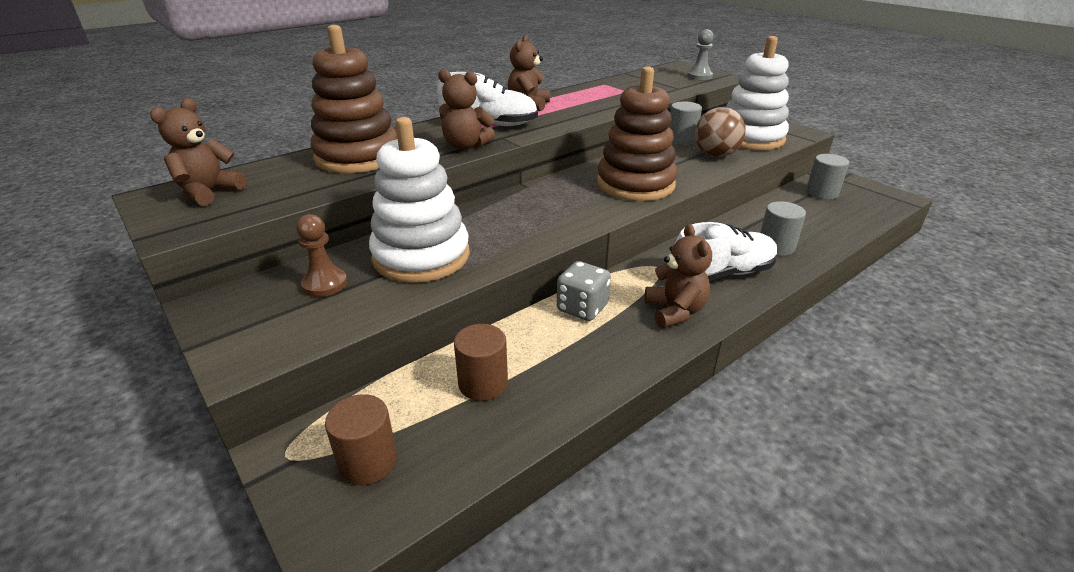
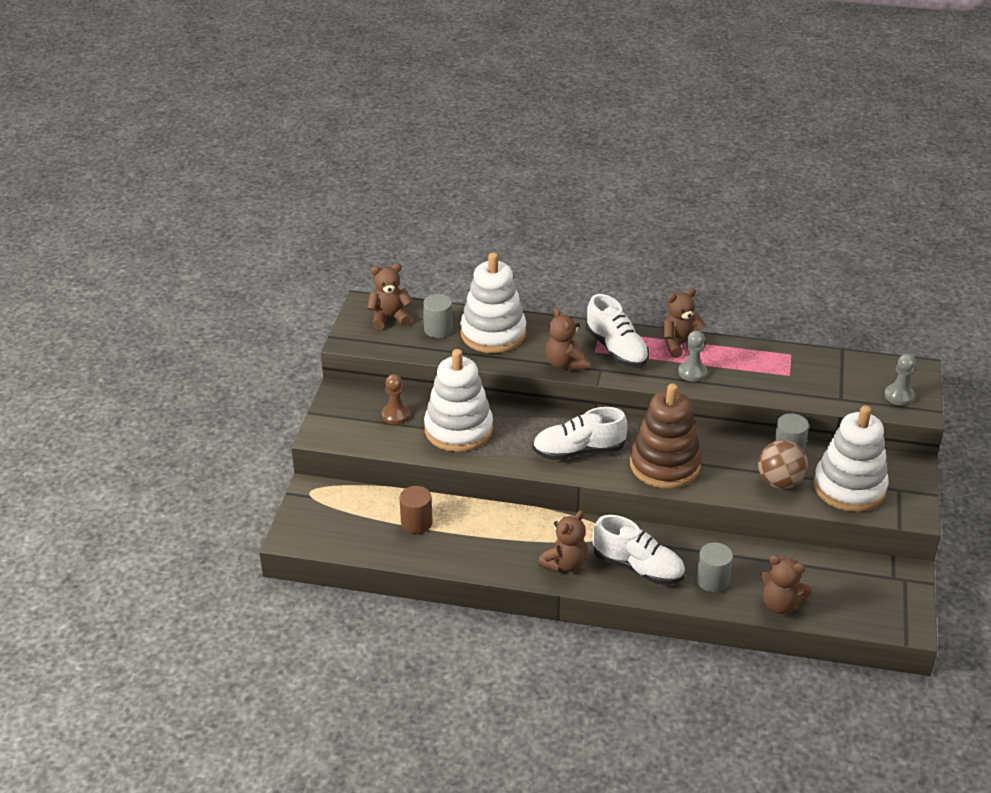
camera: 50 degrees right, 5 degrees up
brown stacking toy [310,25,398,173] -> white stacking toy [460,253,526,353]
brown cylinder [325,394,397,485] -> none
grey dice [557,261,611,321] -> none
grey cylinder [806,154,849,200] -> grey cylinder moved to [423,294,453,338]
none -> white shoe [533,407,628,460]
none -> grey pawn [678,331,707,382]
none -> brown teddy bear [760,555,812,614]

